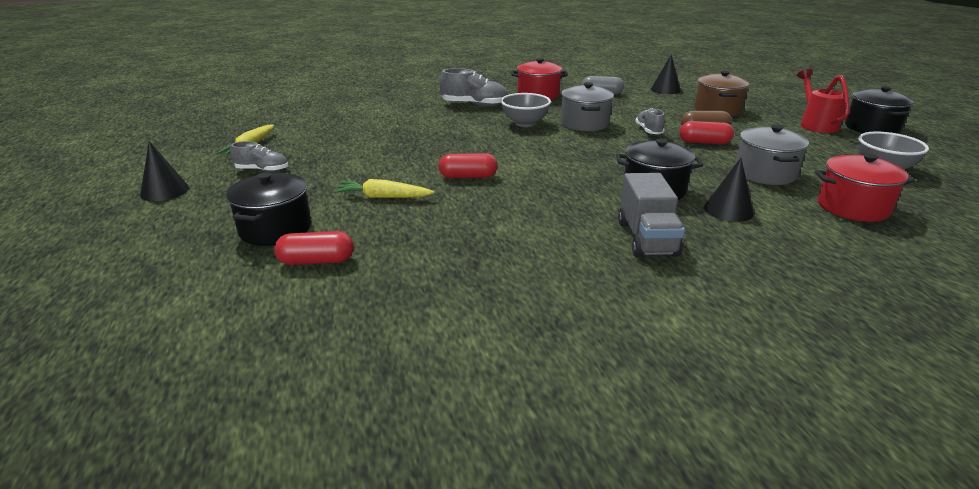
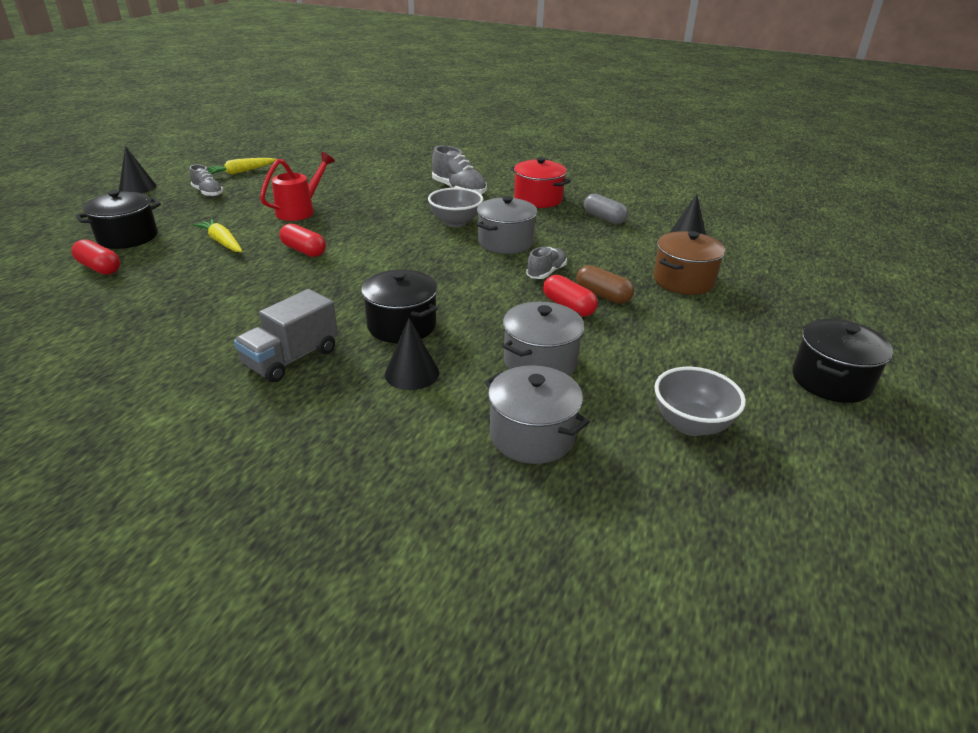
camera: 40 degrees right, 5 degrees up
red watering can [797,69,850,133] -> red watering can moved to [260,152,335,221]
red pot [815,154,915,222] -> grey pot [484,365,590,464]

